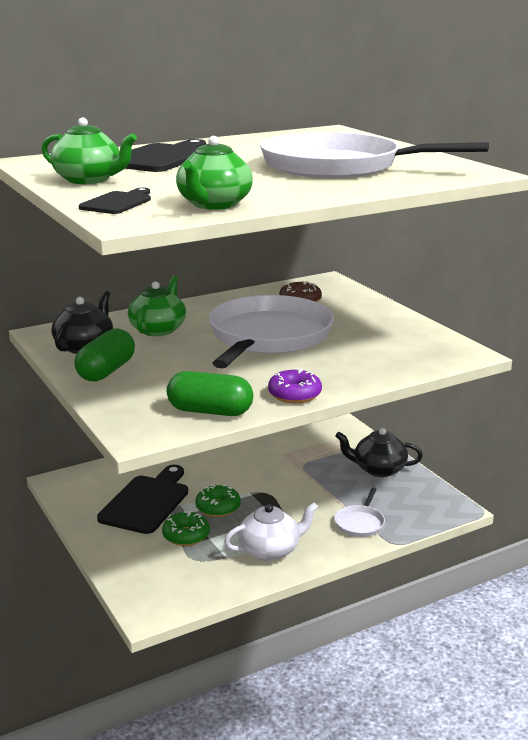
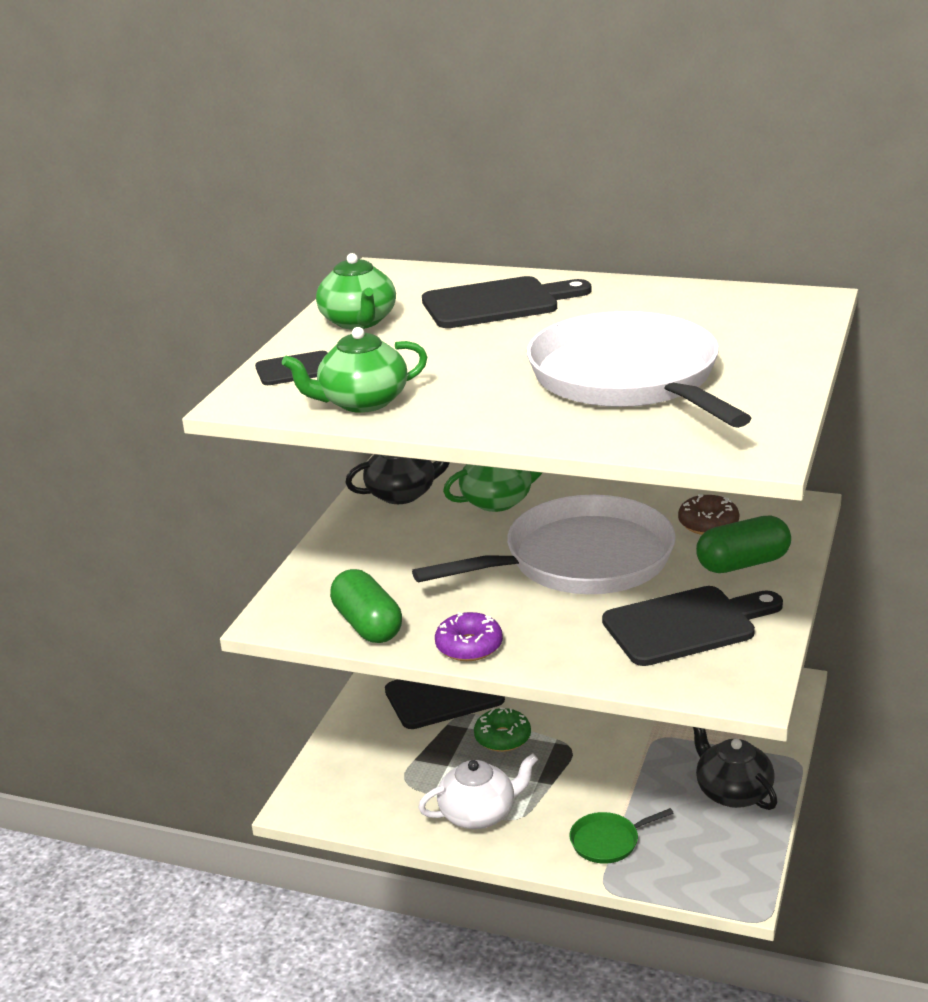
camera: 50 degrees right, 5 degrees up
green capsule [74,329,135,381] -> green capsule moved to [696,516,791,573]
green donut [162,510,210,546] -> none
white teapot [224,502,318,561] -> white teapot turned 45 degrees counterclockwise [418,754,538,829]
white pan [334,488,385,537] -> green pan [570,808,674,864]
none -> black cutting board [602,586,783,666]

